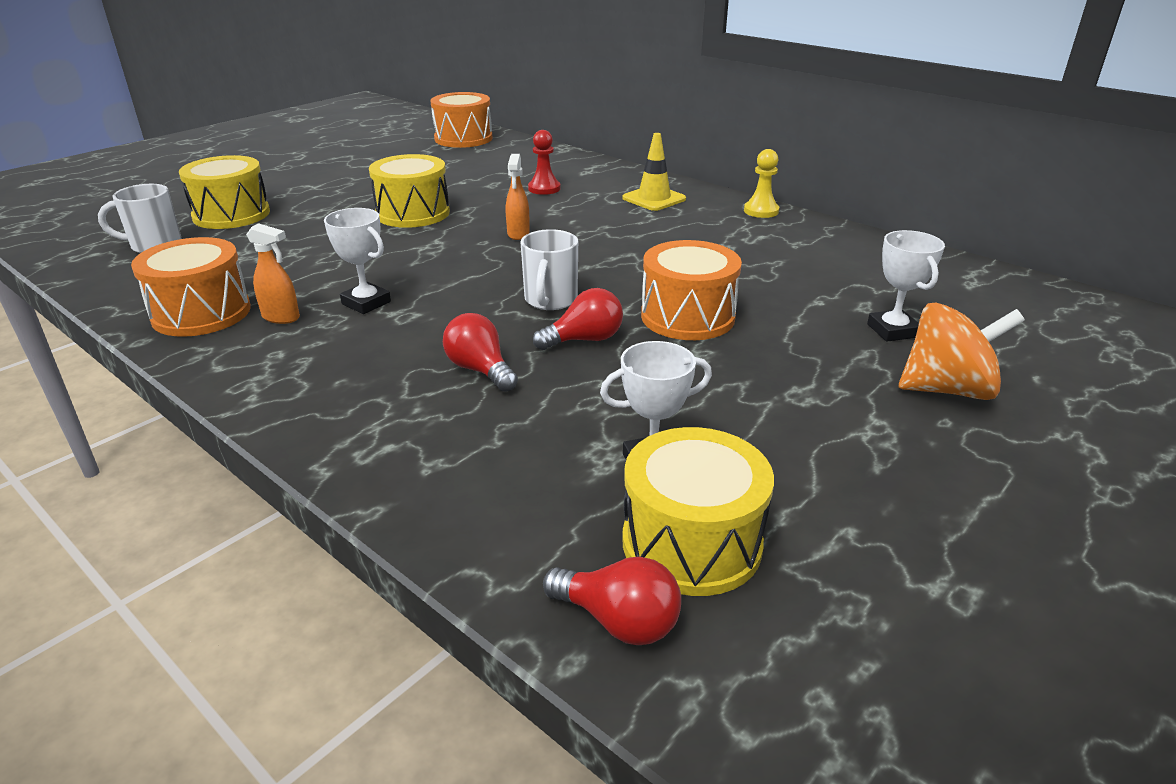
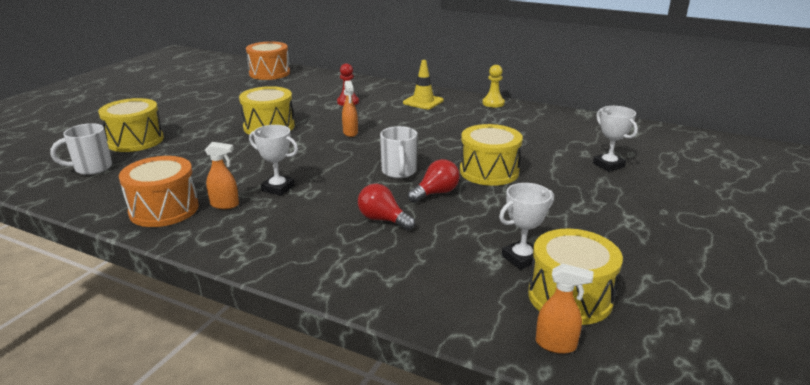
camera: 15 degrees left, 5 degrees down
red light bulb [543,557,681,645] -> orange spray bottle [536,263,593,354]
orange drum [641,240,742,340] -> yellow drum [460,124,523,186]
orange spinning top [899,302,1025,400] -> none

